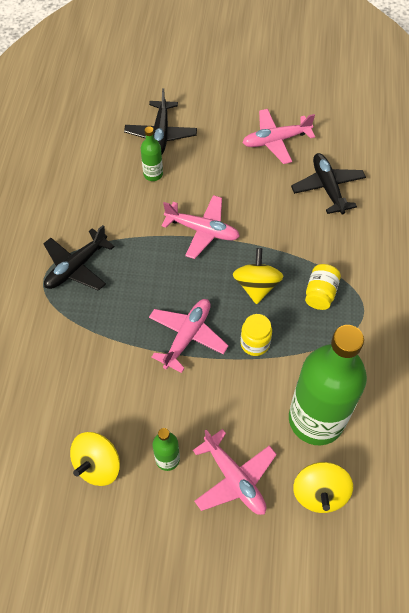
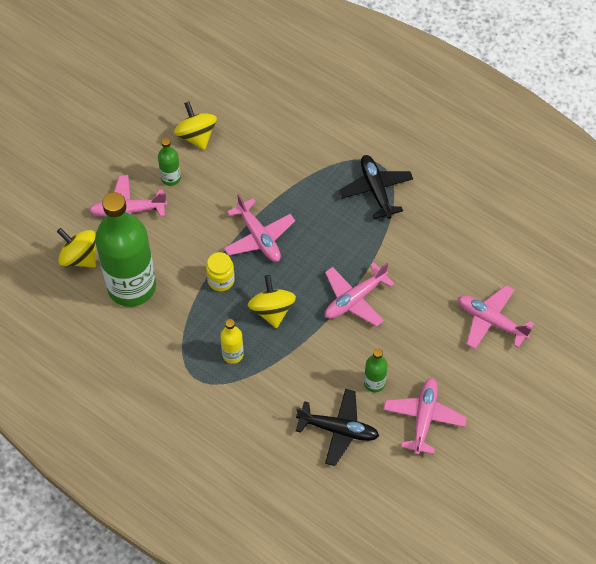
camera: 120 degrees right, 0 degrees up
black plane [124,88,197,154] -> pink plane [458,285,534,349]
green bottle [141,126,163,181] -> green bottle moved to [364,348,388,392]
yellow spinning top [233,248,284,304] -> yellow spinning top turned 135 degrees counterclockwise [248,275,296,328]
yellow jar [305,264,341,310] -> yellow bottle [220,319,244,364]

